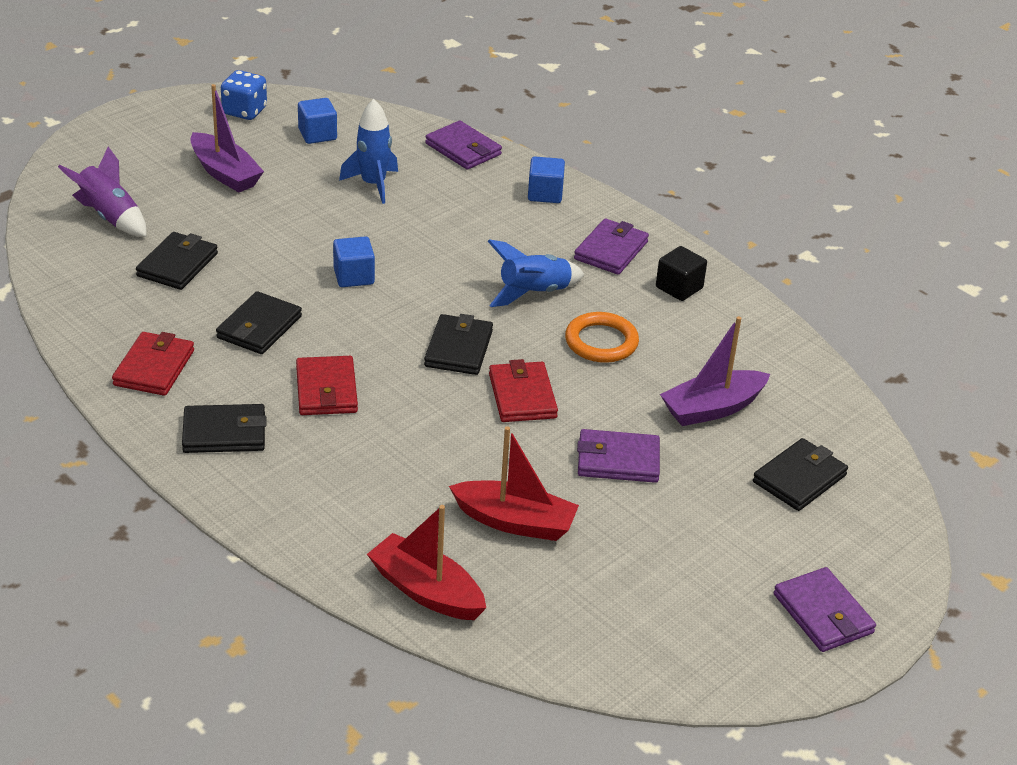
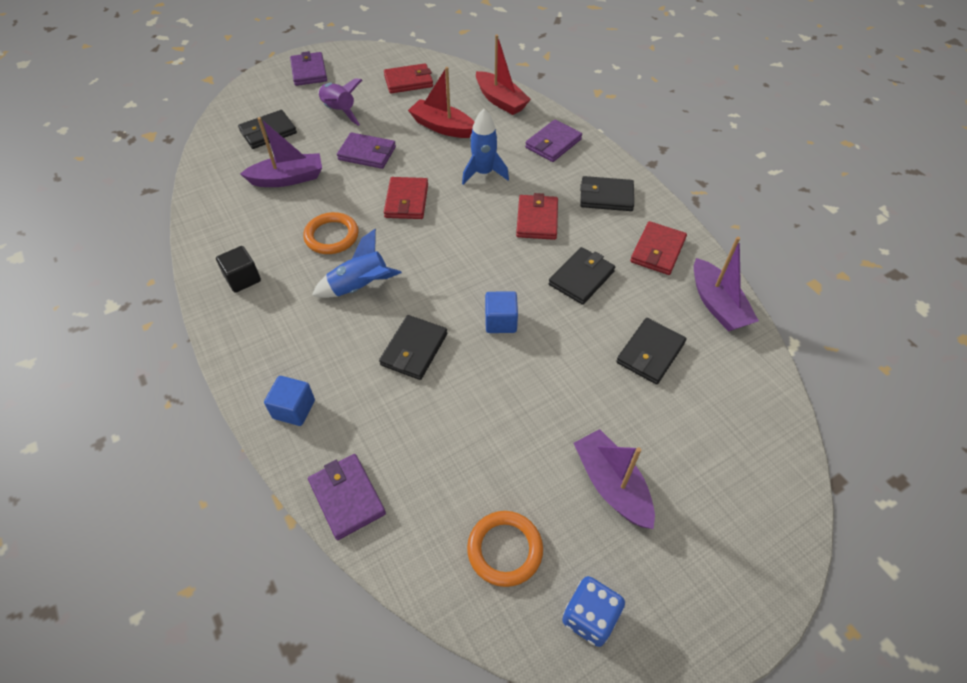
camera: 165 degrees left, 15 degrees up
purple rocket [58,147,146,237] -> purple rocket moved to [318,78,362,126]
blue cube [298,98,337,144] -> orange ring [467,511,543,587]
blue rocket [339,99,398,204] -> blue rocket moved to [462,109,509,185]
black wallet [424,314,493,375] -> black wallet moved to [379,315,447,380]
purple wallet [574,219,649,275] -> purple wallet moved to [525,120,582,162]
none -> red wallet [384,63,433,93]
none -> purple boat [694,237,759,332]

